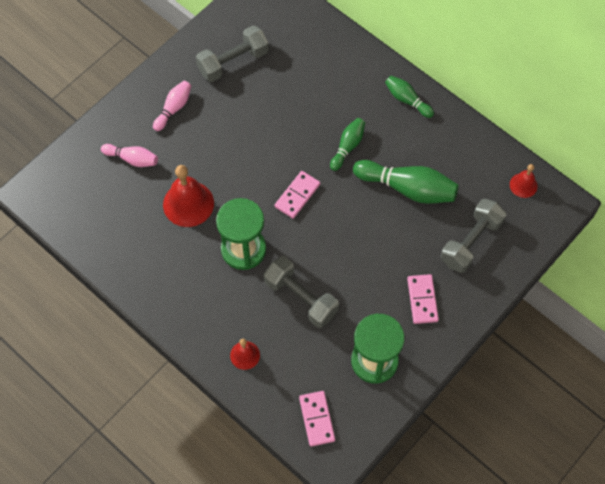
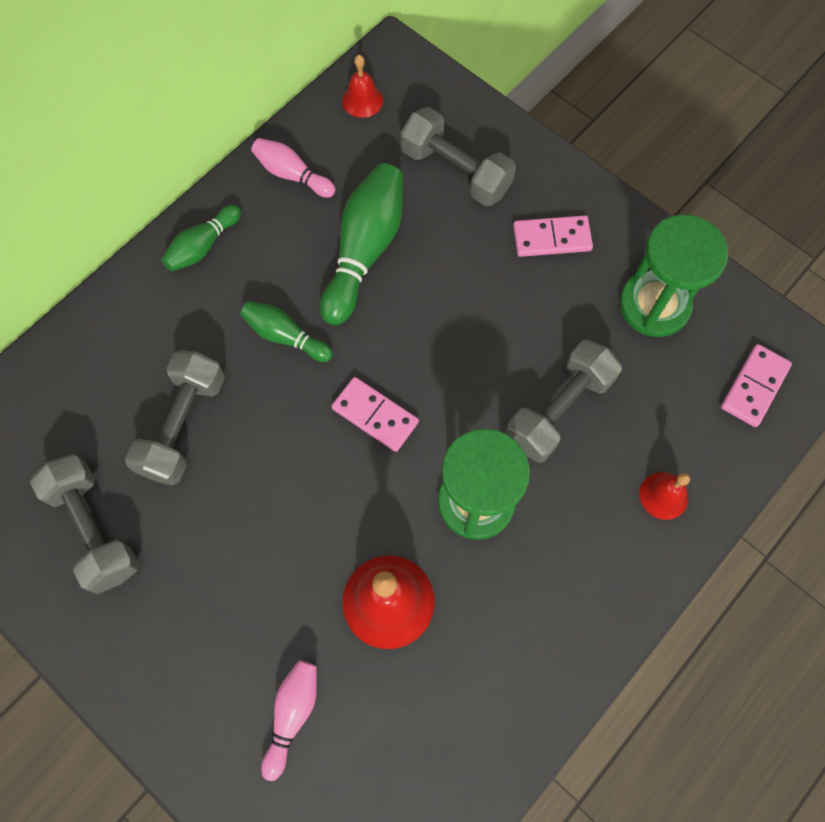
camera: 90 degrees left, 5 degrees up
pink bowling pin [153,81,191,131] -> pink bowling pin moved to [251,138,335,198]
pink domino [299,391,335,447] -> pink domino turned 45 degrees counterclockwise [721,344,792,427]
none -> grey dumbbell [125,350,225,485]

